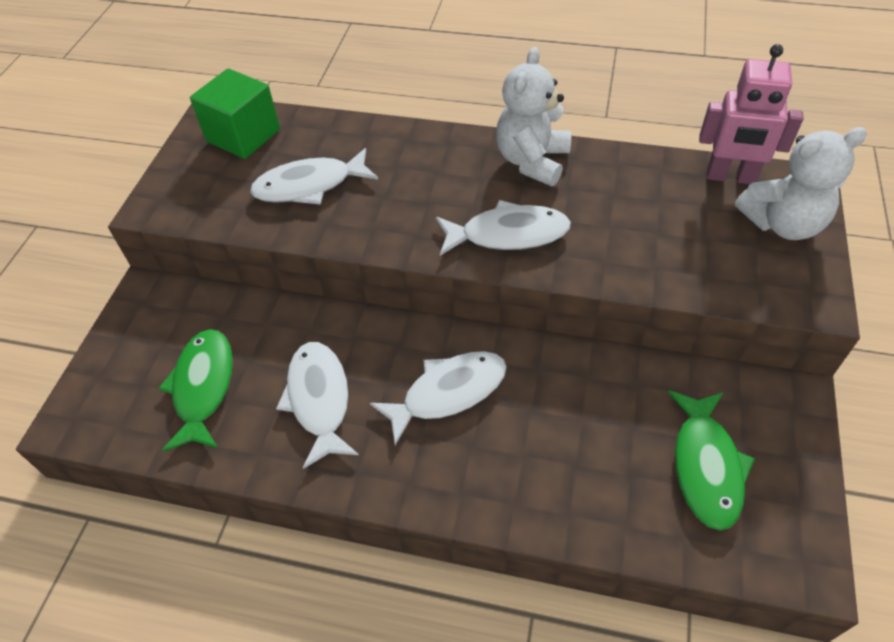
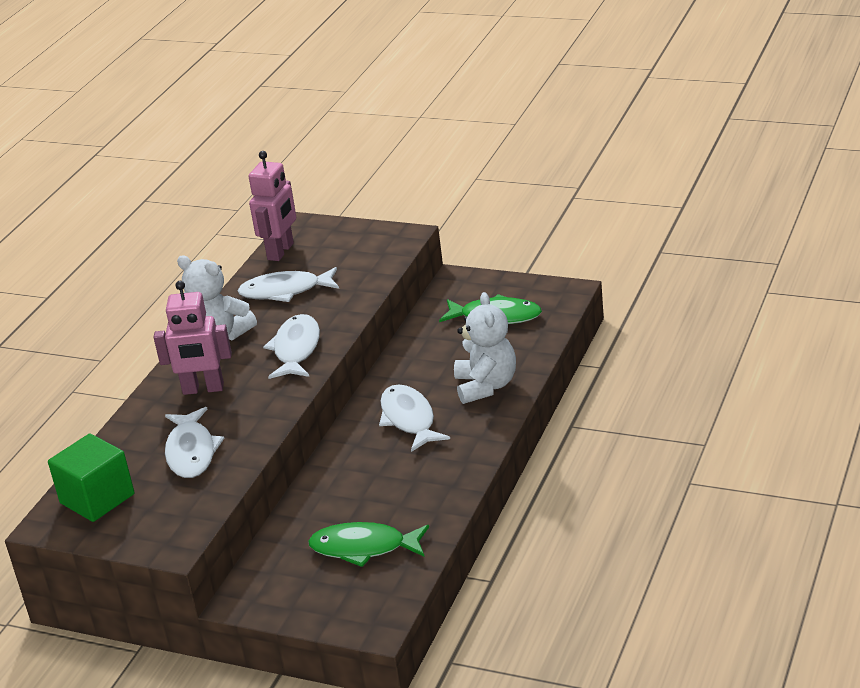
camera: 80 degrees left, 20 degrees down
white fish [276,342,359,469] -> white fish moved to [238,267,339,302]
white teddy bear [735,127,867,240] -> white teddy bear moved to [454,292,516,404]
none -> pink robot [153,281,232,395]

